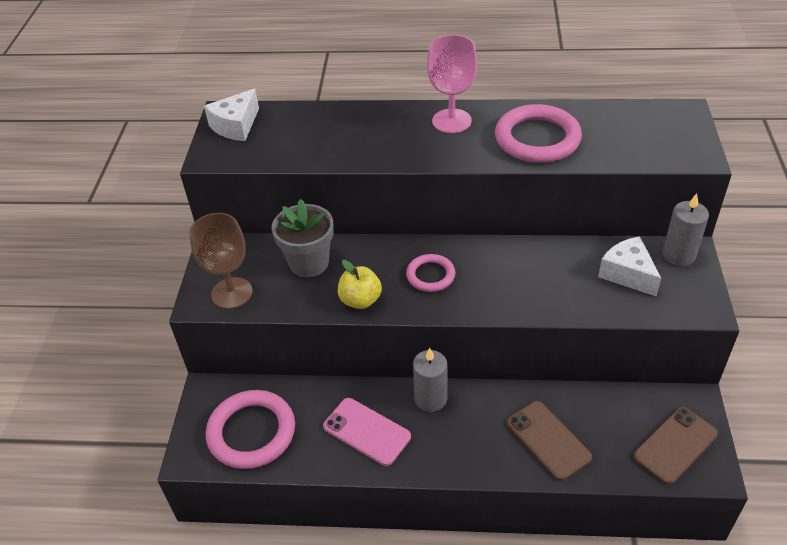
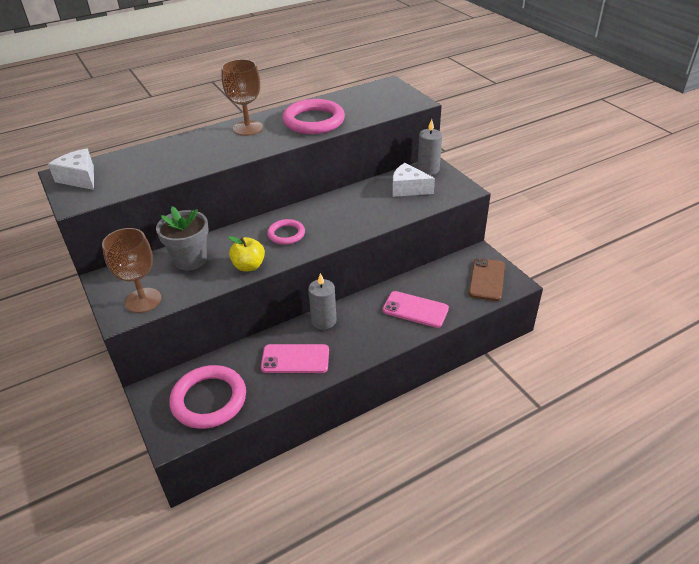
camera: 35 degrees left, 5 degrees down
white cheese [204,89,259,141] -> white cheese turned 135 degrees clockwise [48,148,94,190]
pink goblet [427,35,477,133] -> brown goblet [222,59,263,136]
brown phone [506,401,592,481] -> pink phone [382,291,449,328]

